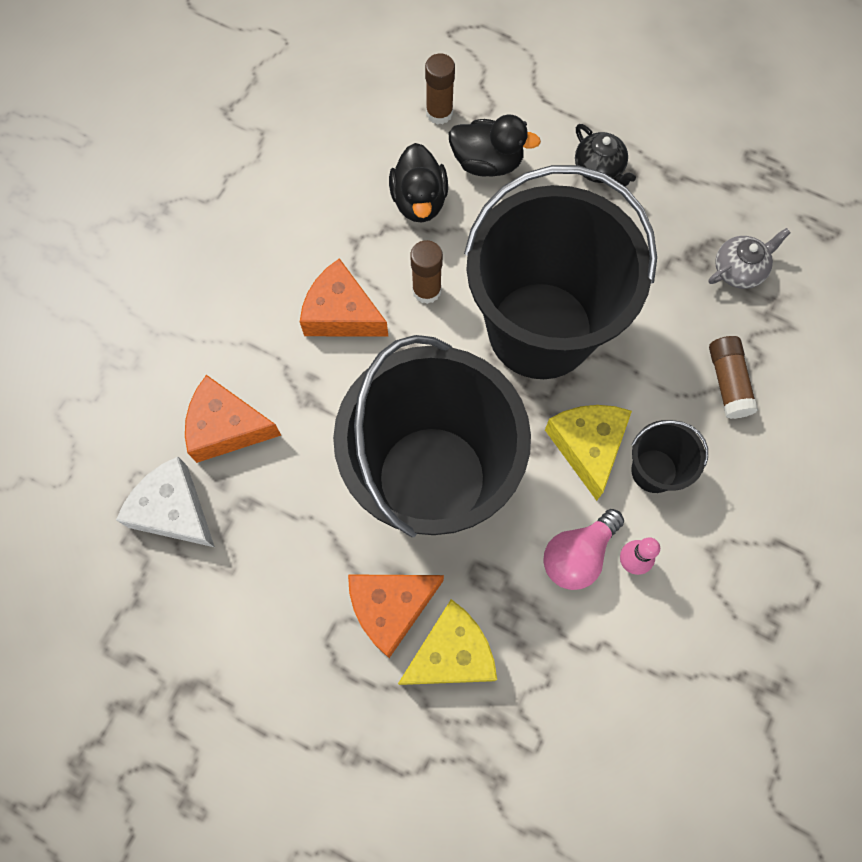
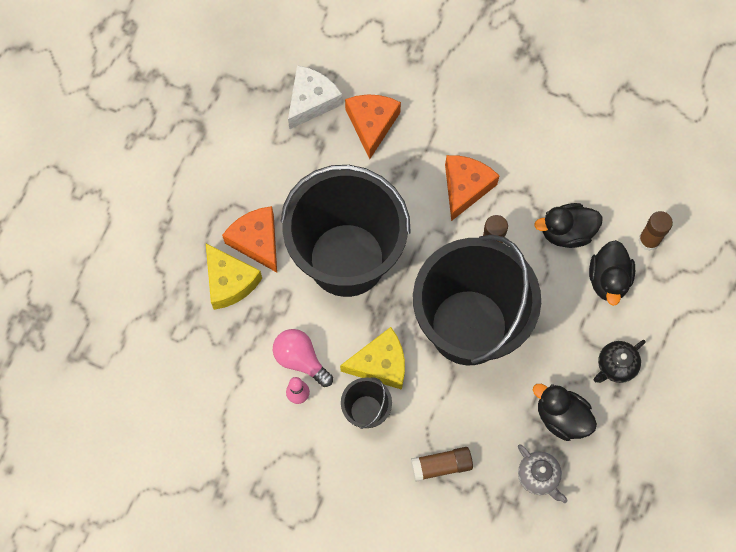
camera: 85 degrees right, 0 degrees up
none -> black duck [533,384,597,441]

